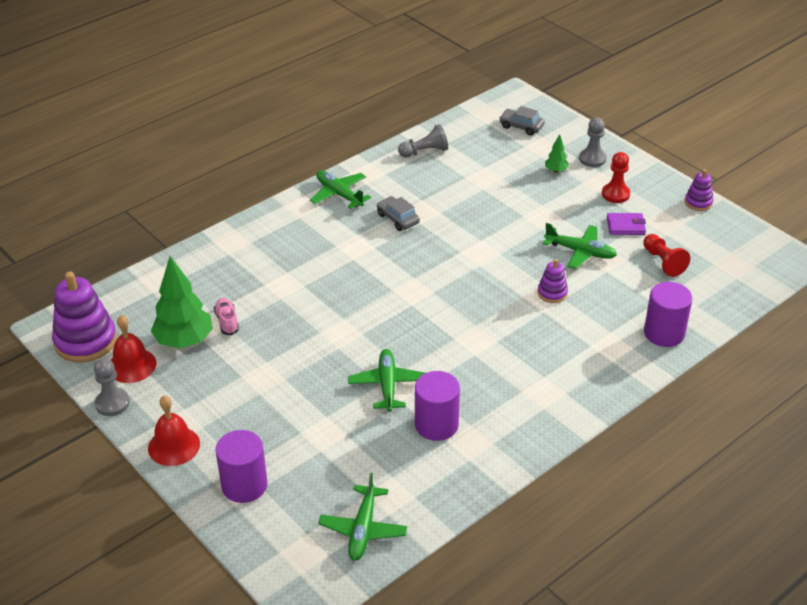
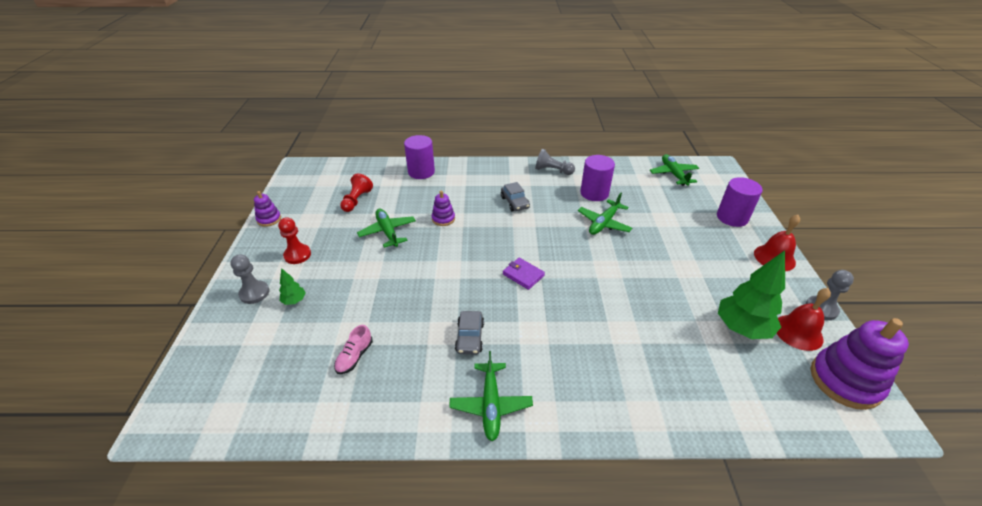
camera: 140 degrees left, 0 degrees up
pink shoe [214,298,239,335] -> pink shoe moved to [334,325,373,374]
green plane [318,473,407,561] -> green plane turned 60 degrees counterclockwise [650,154,699,186]
grey pawn [398,124,448,158] -> grey pawn moved to [535,149,575,175]
grey car [499,106,545,136] -> grey car moved to [501,182,530,212]
purple wallet [607,213,646,235] -> purple wallet moved to [503,258,545,290]

